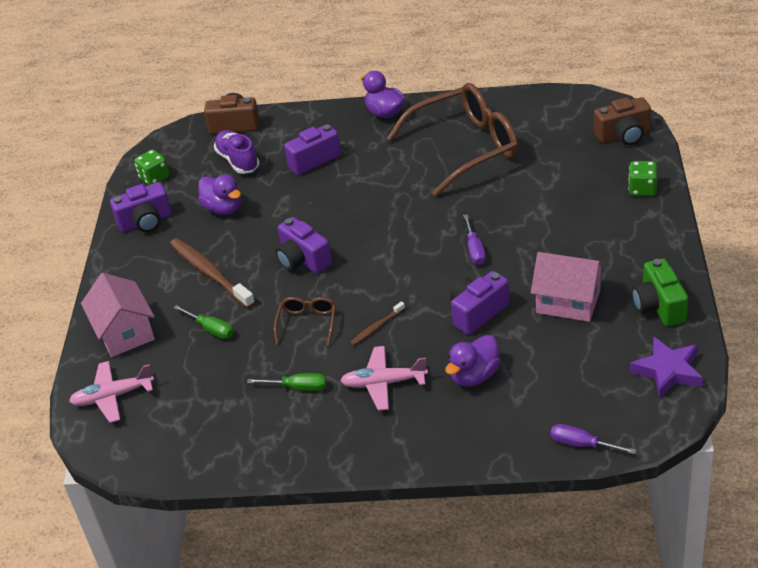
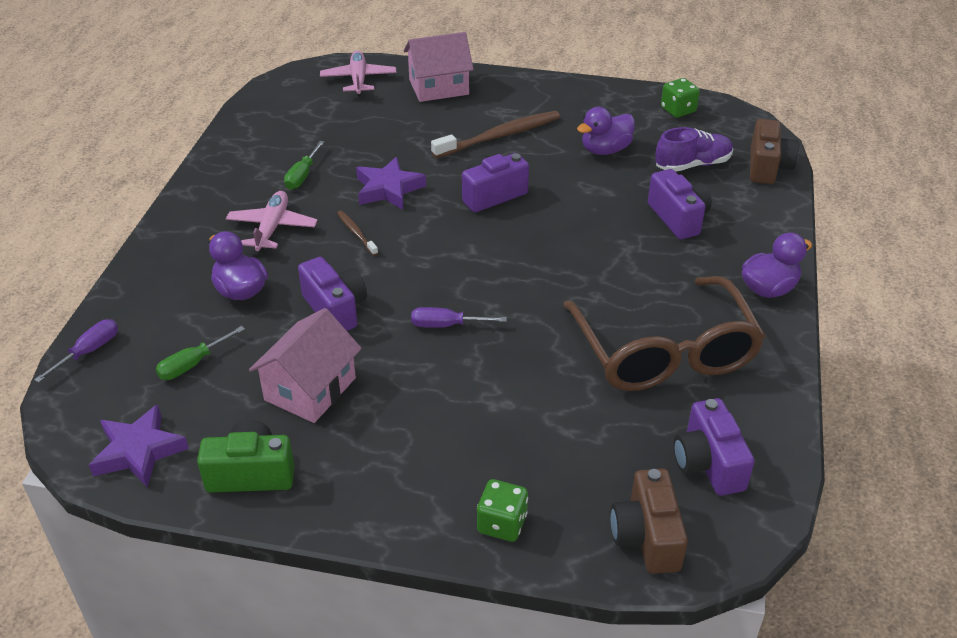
camera: 95 degrees right, 0 degrees up
purple camera [110,182,172,232] -> purple camera moved to [673,398,755,496]
green screwdriver [173,305,233,339] -> green screwdriver moved to [156,326,245,380]
brown glasses [274,297,336,346] -> purple star [356,157,426,210]

